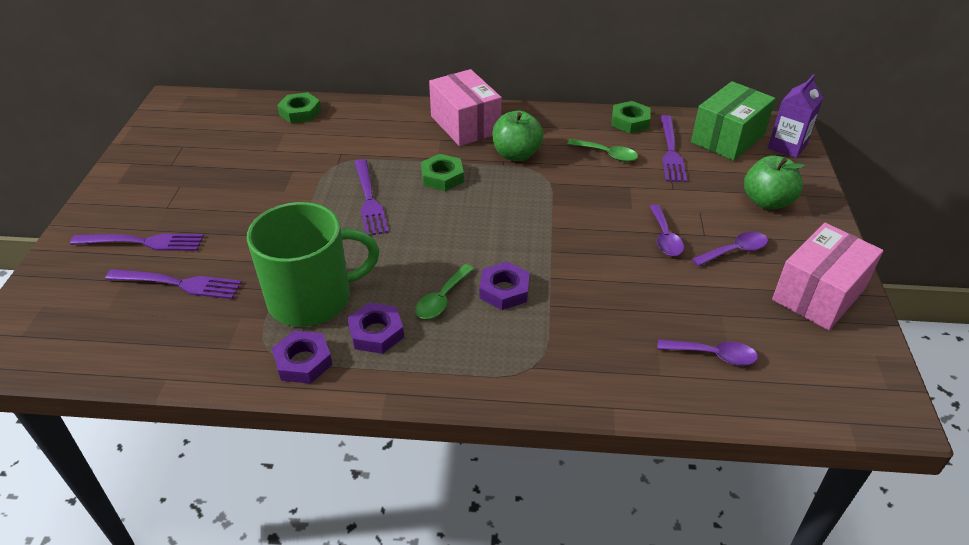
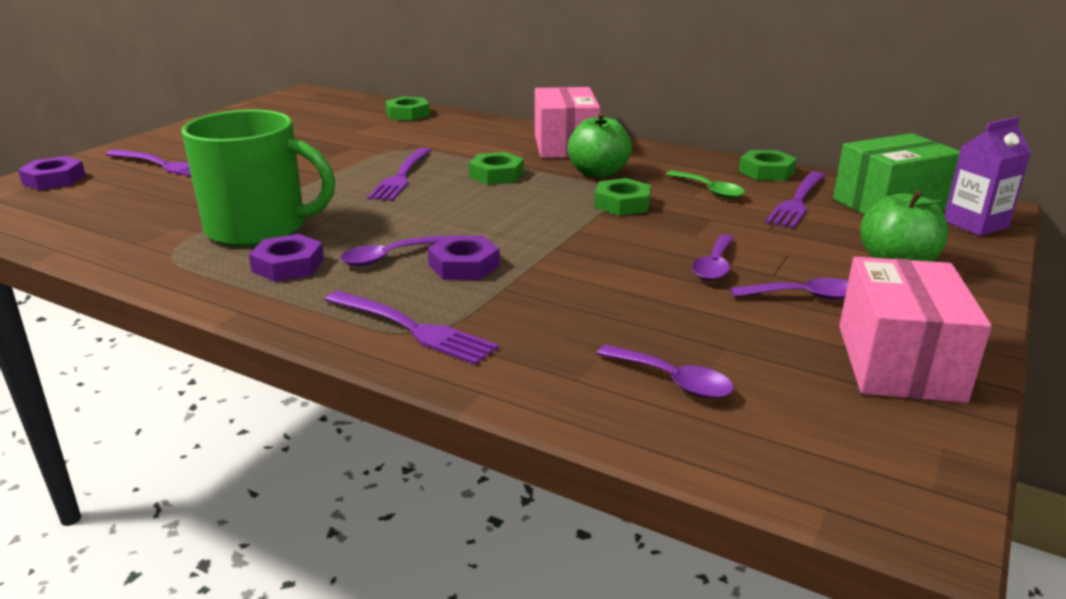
camera: 25 degrees right, 15 degrees down
purple fork [105,269,242,299] -> purple fork moved to [325,291,499,365]
purple nut [272,331,333,384] -> purple nut moved to [18,156,85,190]
green spoon [415,264,474,319] -> purple spoon [340,235,446,266]
pink box [772,223,883,330] -> pink box turned 60 degrees counterclockwise [839,257,992,403]
none -> green nut [594,178,651,215]

